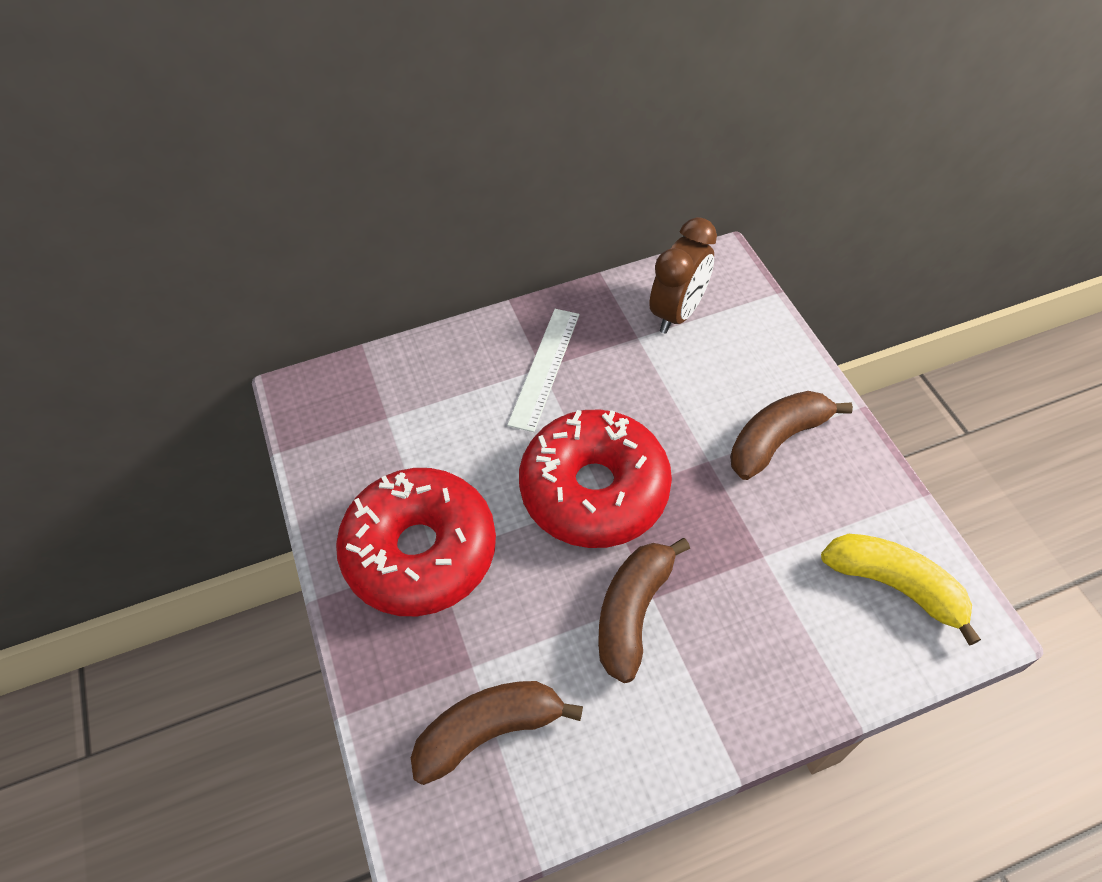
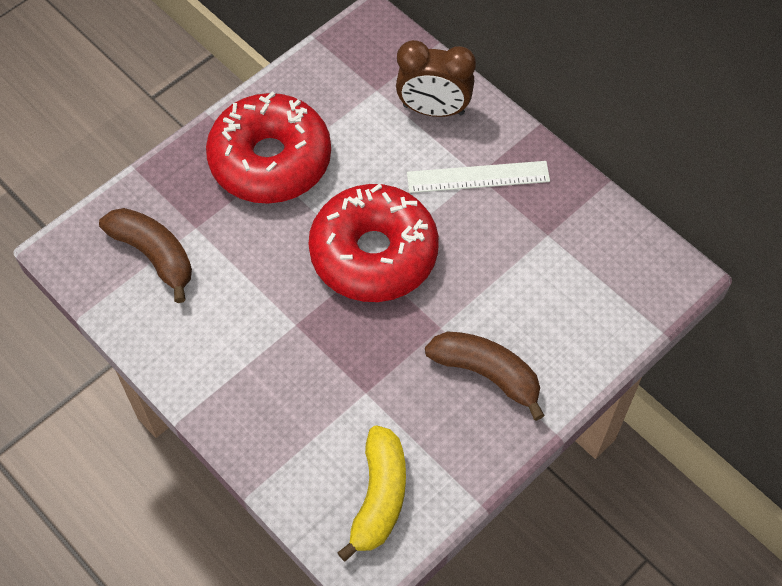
camera: 65 degrees right, 5 degrees up
brown banana [598,538,690,683] -> none
brown clock [649,217,717,334] -> brown clock moved to [396,40,476,117]

